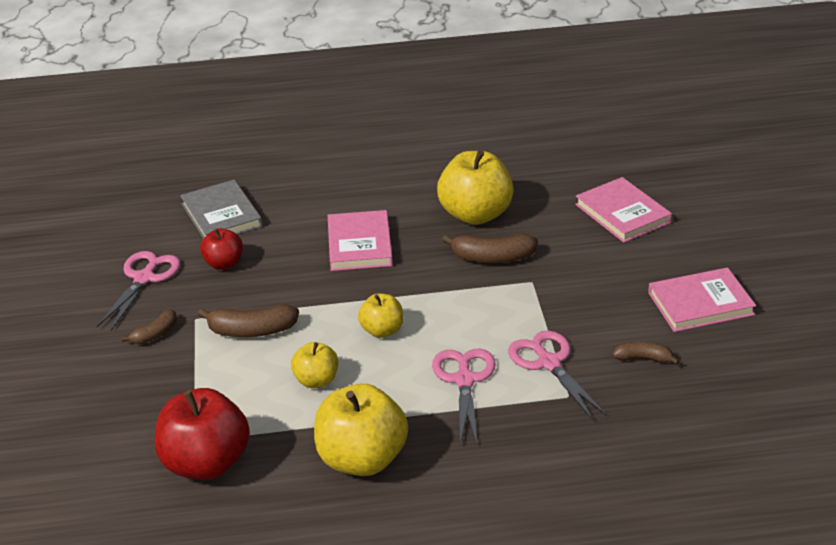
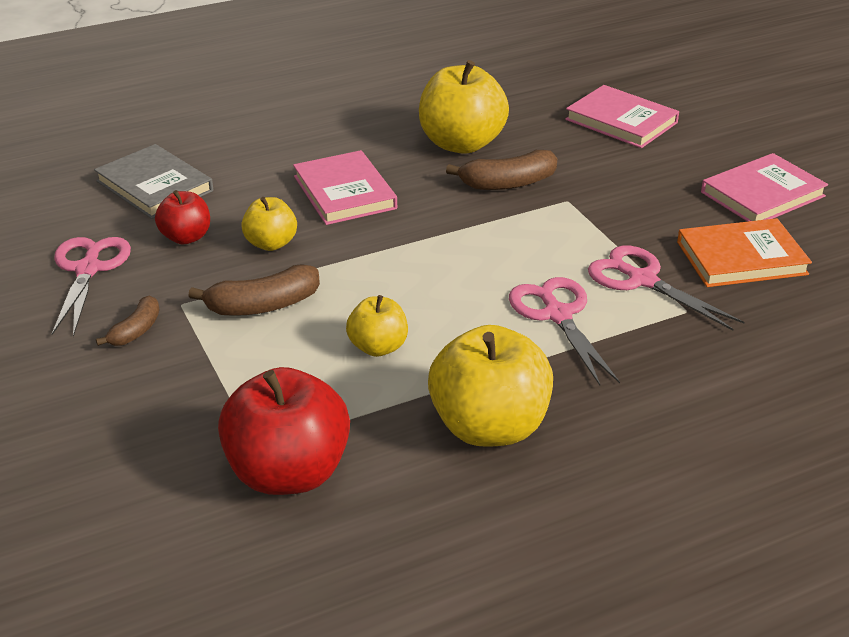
camera: 20 degrees left, 0 degrees up
yellow apple [358,293,403,338] -> yellow apple moved to [241,197,297,251]
brown banana [613,342,679,365] -> orange book [677,218,812,287]

